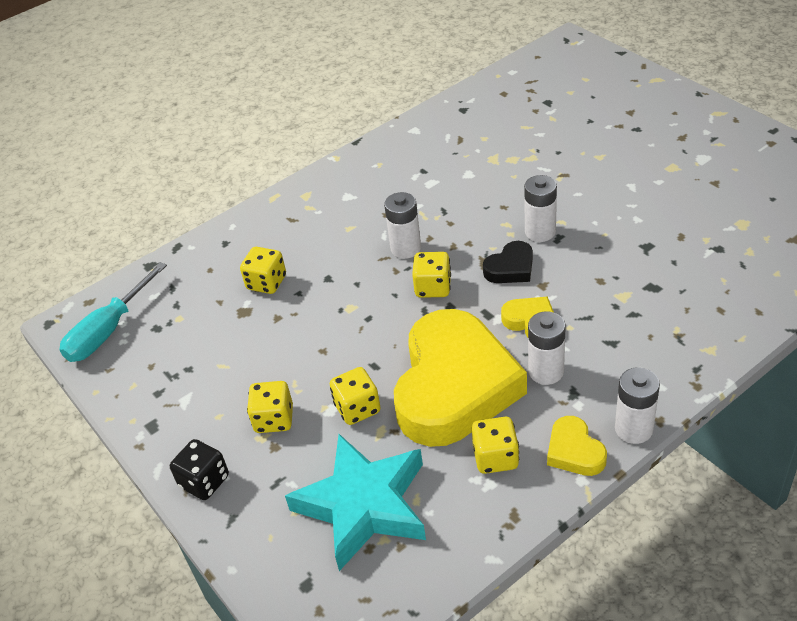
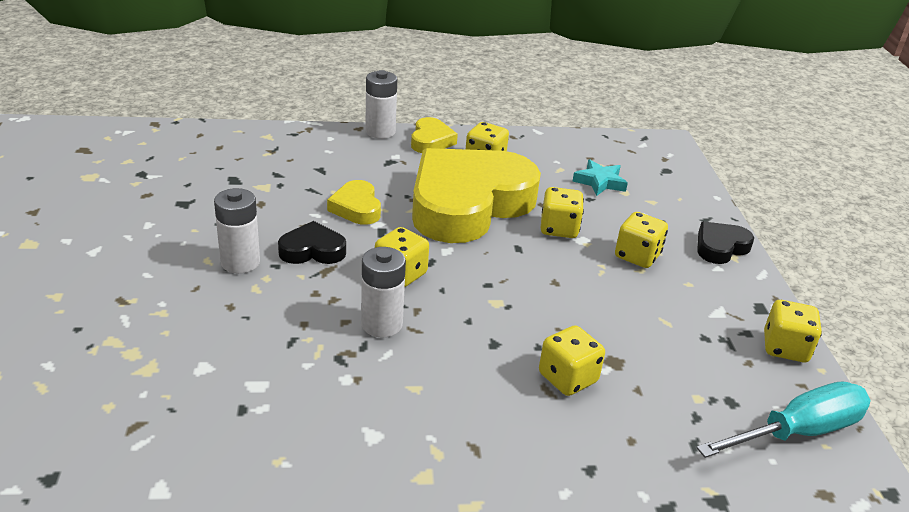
camera: 155 degrees left, 10 degrees down
black dice [170,439,229,500] -> black heart [697,221,754,264]
turquoise star [285,434,426,571] -> turquoise star [573,160,628,196], size x0.46
white battery [528,312,566,385] -> none
none -> yellow dice [764,300,822,362]

